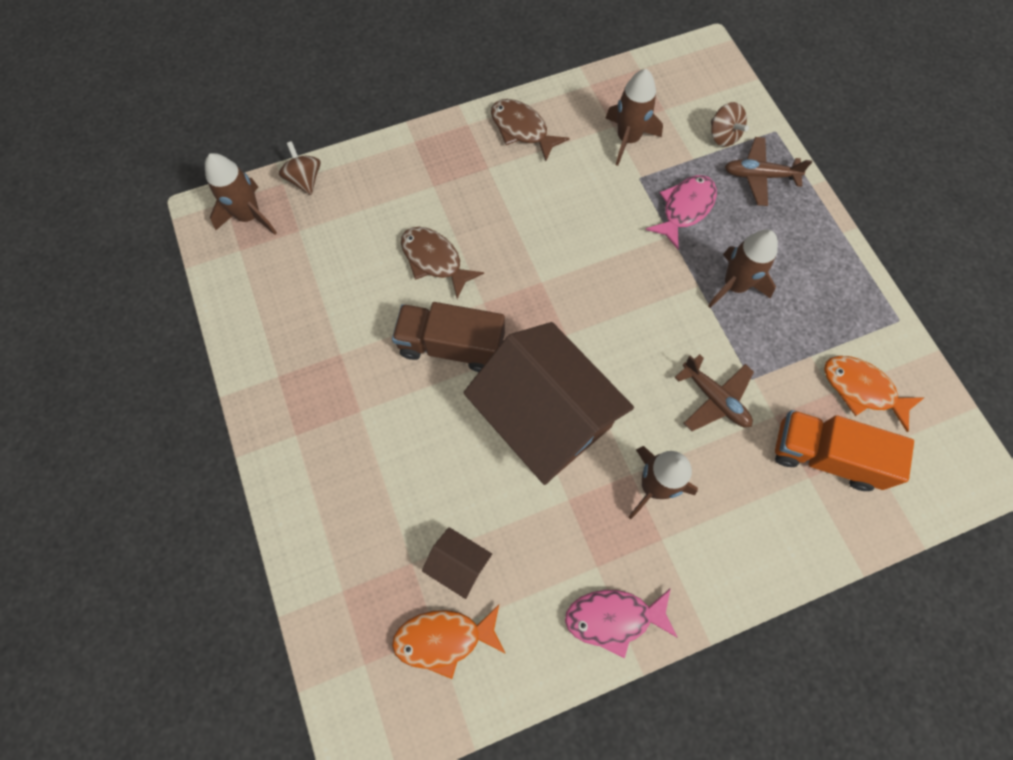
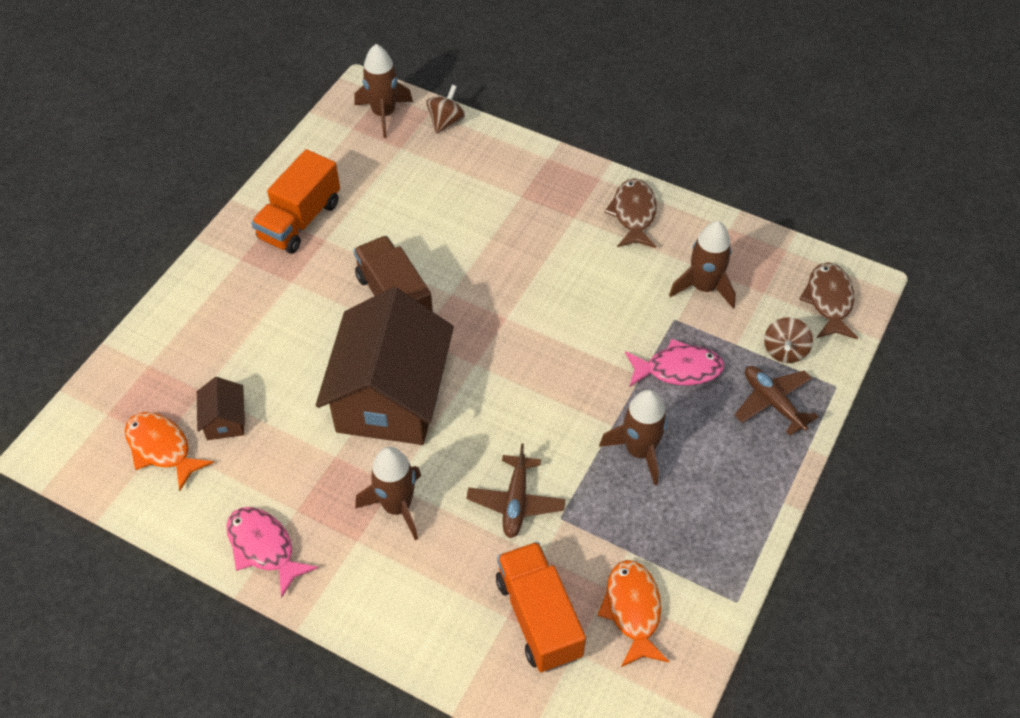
camera: 50 degrees right, 15 degrees down
brown fish [401,227,484,299] -> brown fish moved to [799,262,858,339]
none -> orange truck [251,149,340,254]

